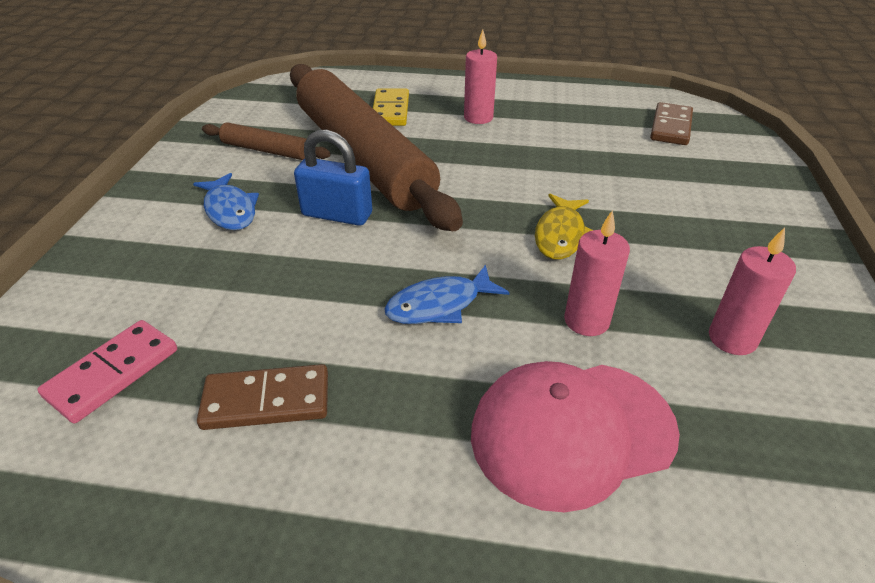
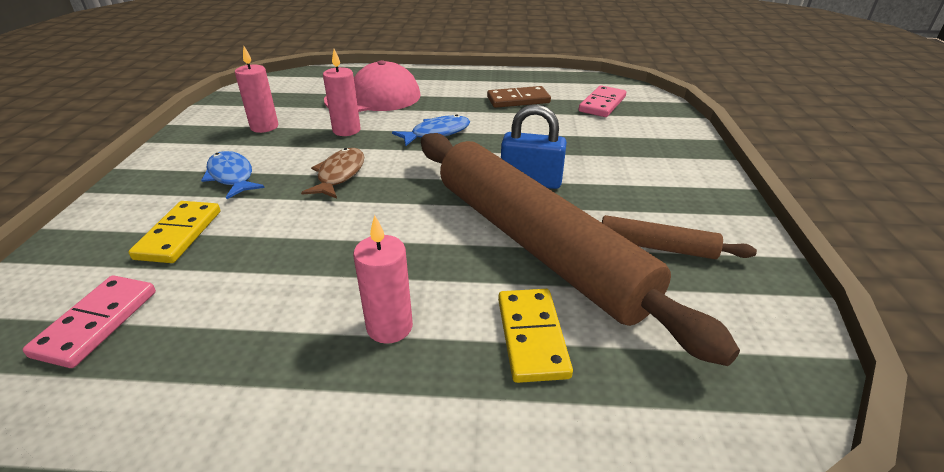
camera: 175 degrees right, 5 degrees down
blue fish [193,173,259,230] -> blue fish moved to [201,151,265,199]
yellow fish [535,194,593,259] -> brown fish [301,148,364,199]
brown domino [650,102,693,145] -> pink domino [22,275,156,368]
none -> yellow domino [128,201,220,263]

